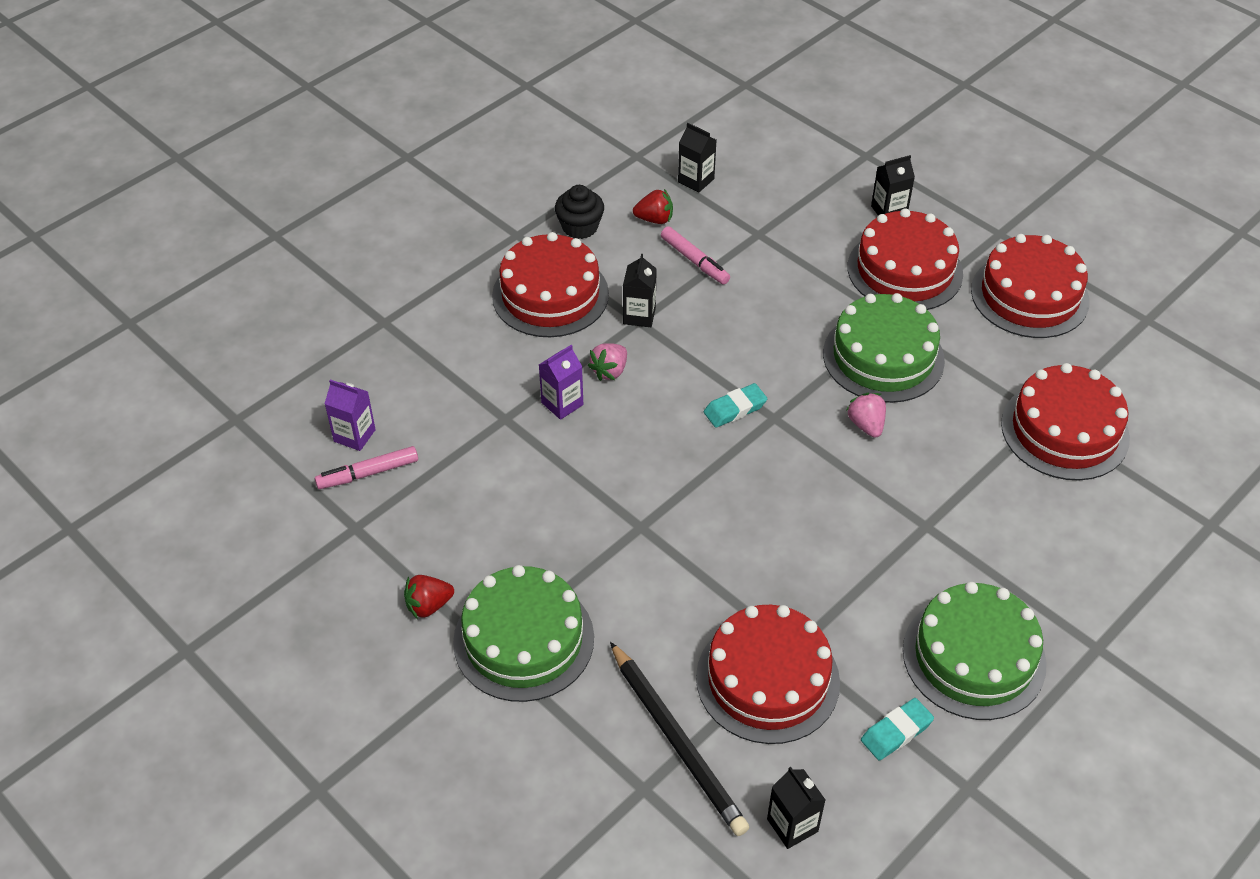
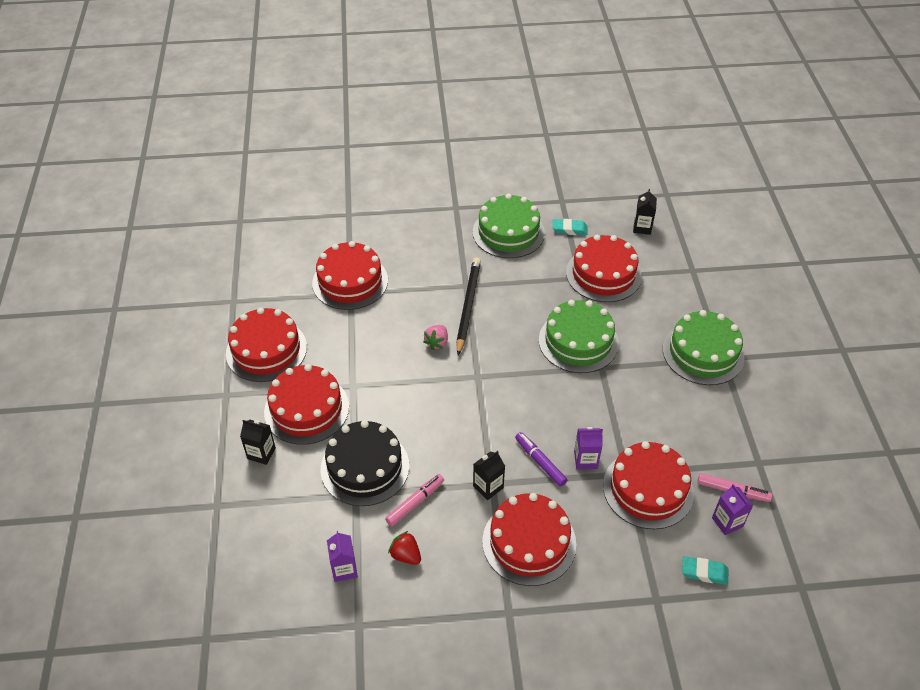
camera: 140 degrees left, 0 degrees up
red strawberry [404,575,454,619] -> none
black cupcake [555,185,604,239] -> none
pink strawberry [588,343,627,381] -> purple marker [515,432,567,487]
black pencil [610,642,749,836] -> black pencil moved to [456,257,481,356]
pink marker [661,226,730,285] -> pink marker turned 45 degrees clockwise [385,474,444,526]
black carton [678,123,717,192] -> purple carton [327,531,358,582]
turquoise eraser [704,383,767,428] -> turquoise eraser moved to [682,556,728,585]
green cake [823,293,945,403] -> green cake moved to [539,300,619,373]
none -> black cake [321,420,409,506]
none -> red cake [603,441,694,529]

